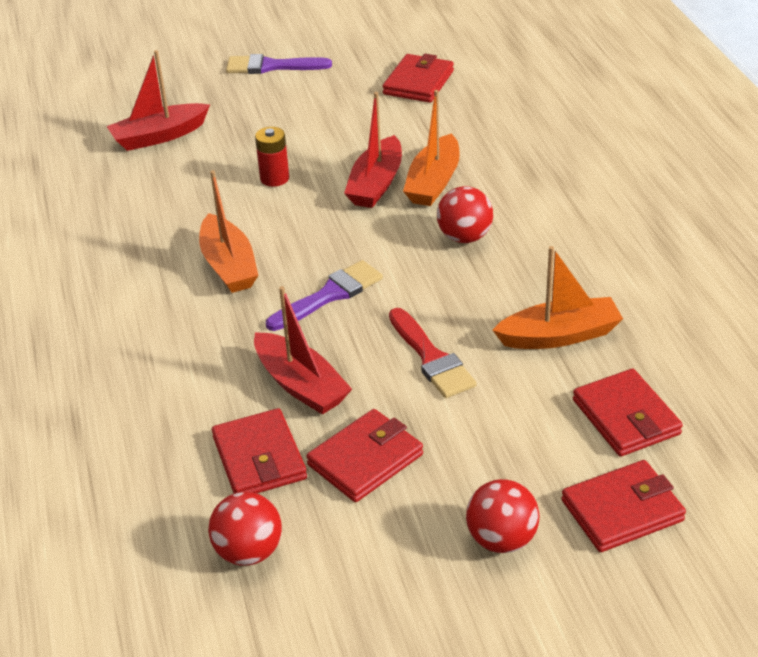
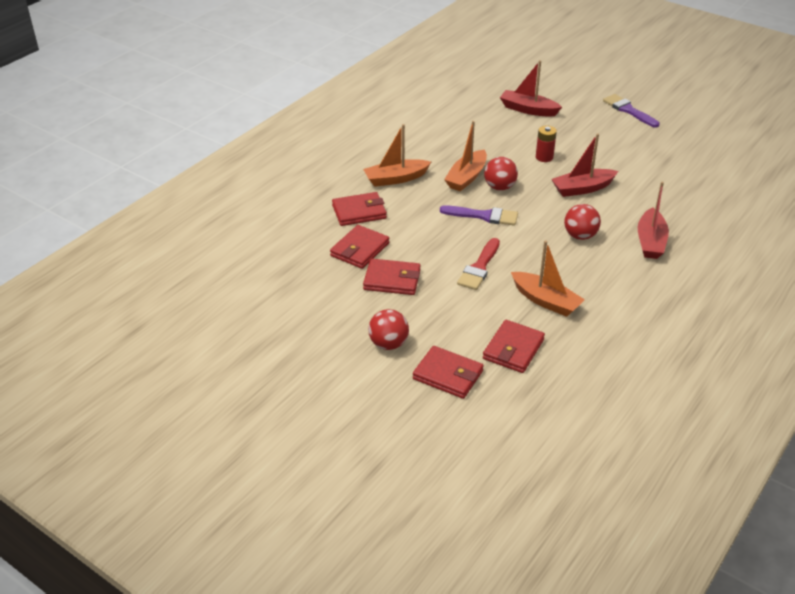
camera: 50 degrees right, 0 degrees up
red ball [208,492,282,566] -> red ball moved to [484,157,518,191]
red boat [254,286,352,415] -> red boat moved to [638,182,669,259]
red wallet [382,54,454,103] -> red wallet moved to [332,192,387,226]
orange boat [403,90,460,206] -> orange boat moved to [363,124,431,187]

